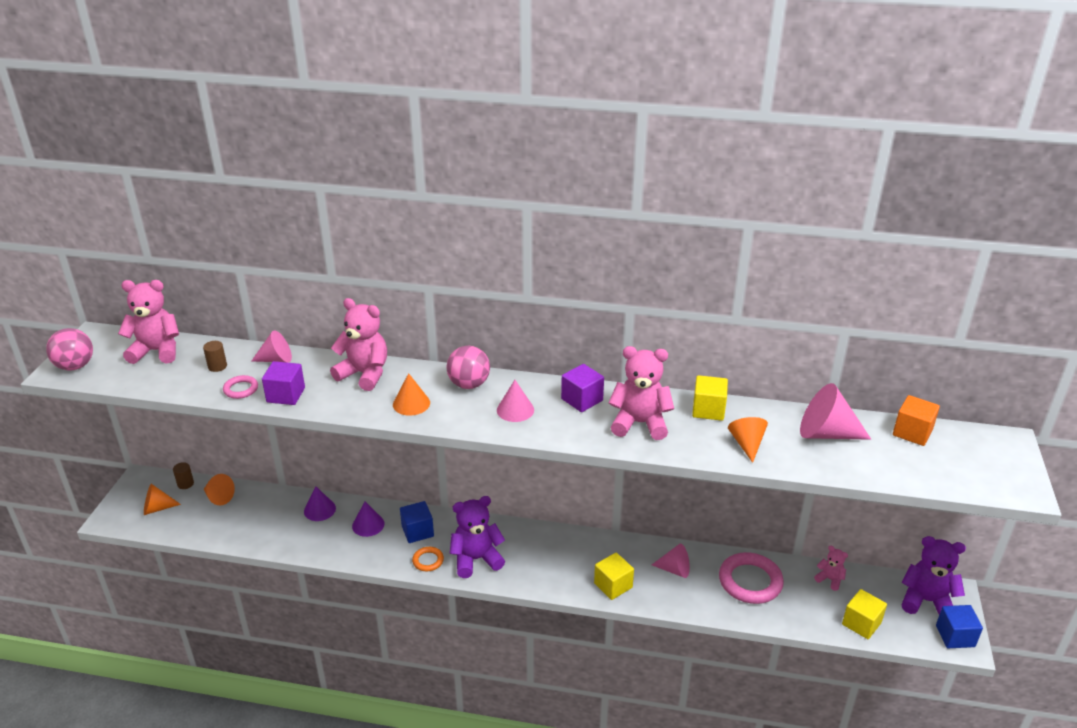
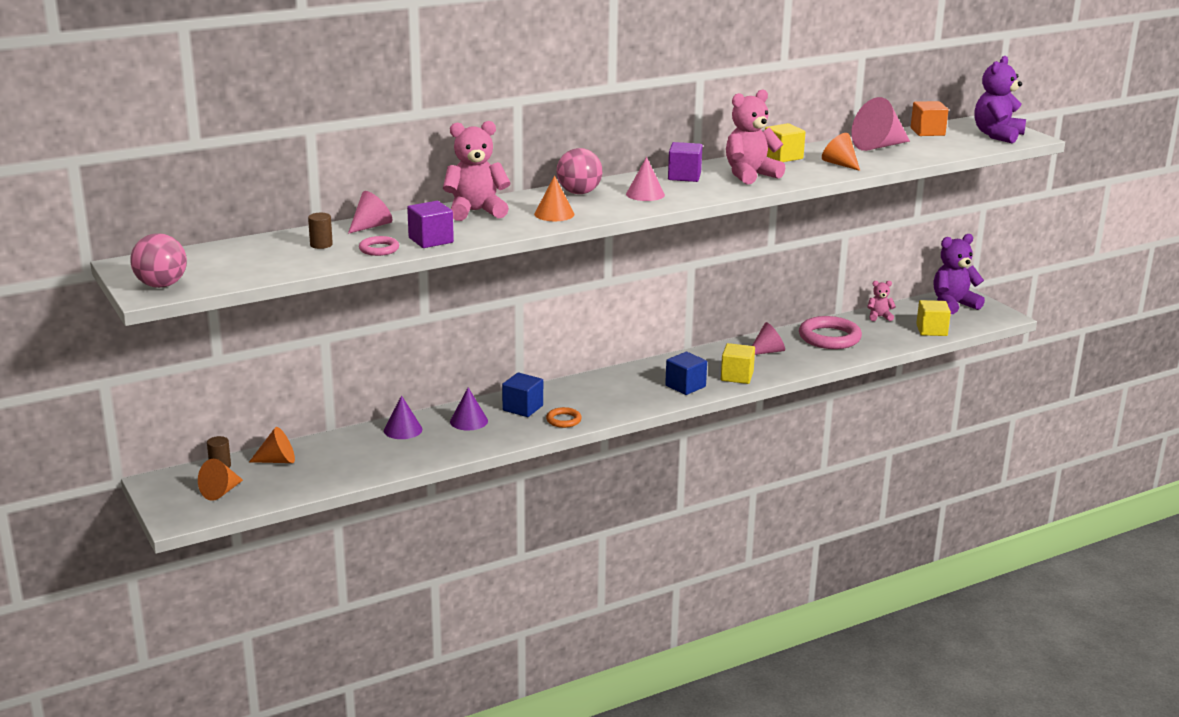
camera: 40 degrees left, 10 degrees down
pink teddy bear [118,280,179,364] -> none
purple teddy bear [450,496,505,578] -> purple teddy bear moved to [974,56,1026,143]
blue cube [936,605,983,648] -> blue cube moved to [665,352,707,395]

